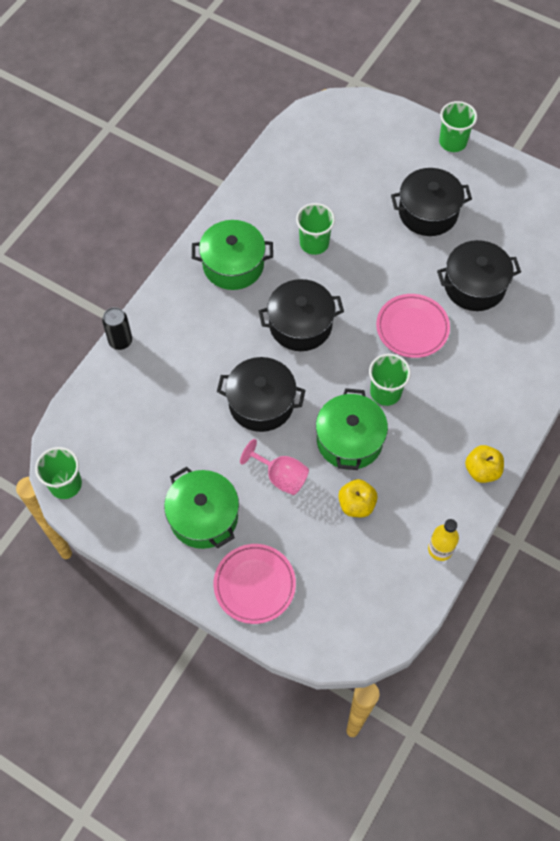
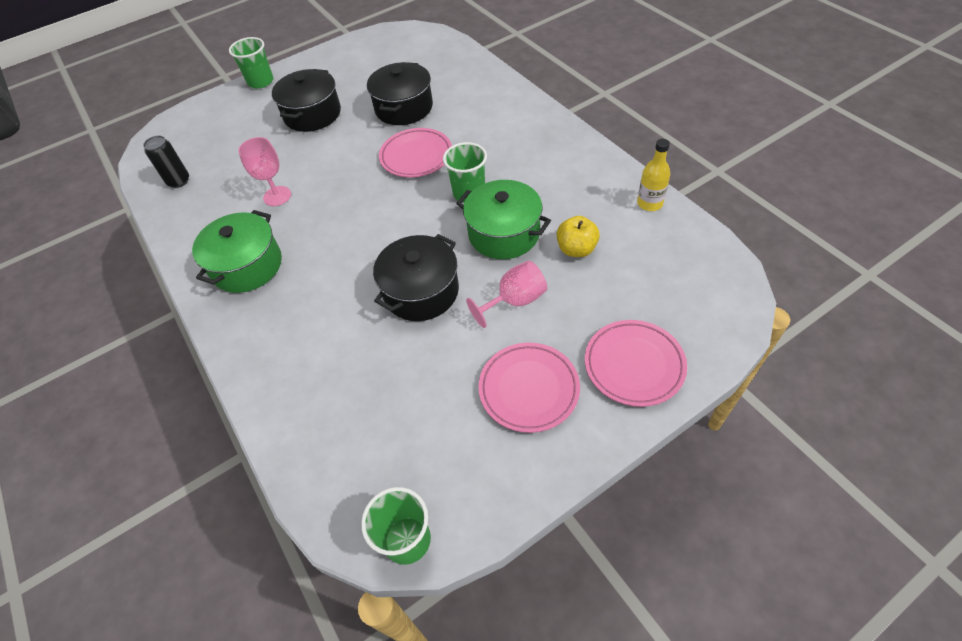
camera: 60 degrees left, 10 degrees down
black can [102,307,132,350] -> black can moved to [143,136,189,188]
green pot [164,467,239,549] -> pink plate [478,343,580,433]
black pot [259,279,344,351] -> none
green cup [296,203,335,255] -> pink goblet [238,137,291,206]
yellow apple [465,445,504,483] -> none

